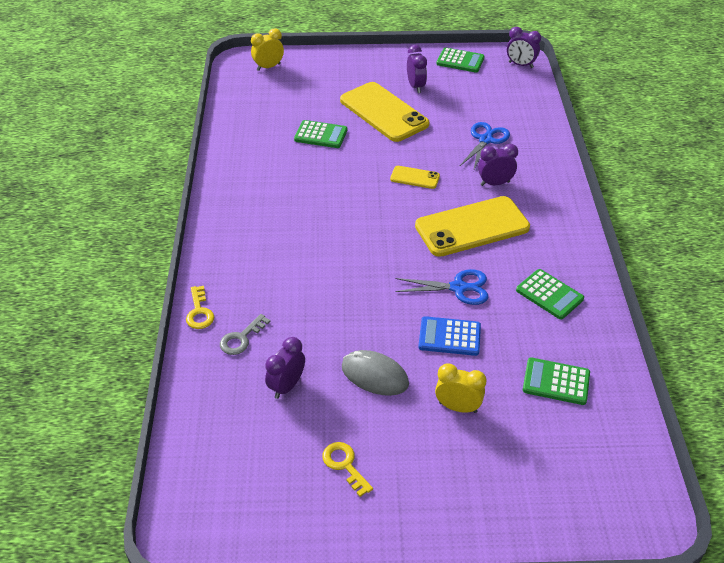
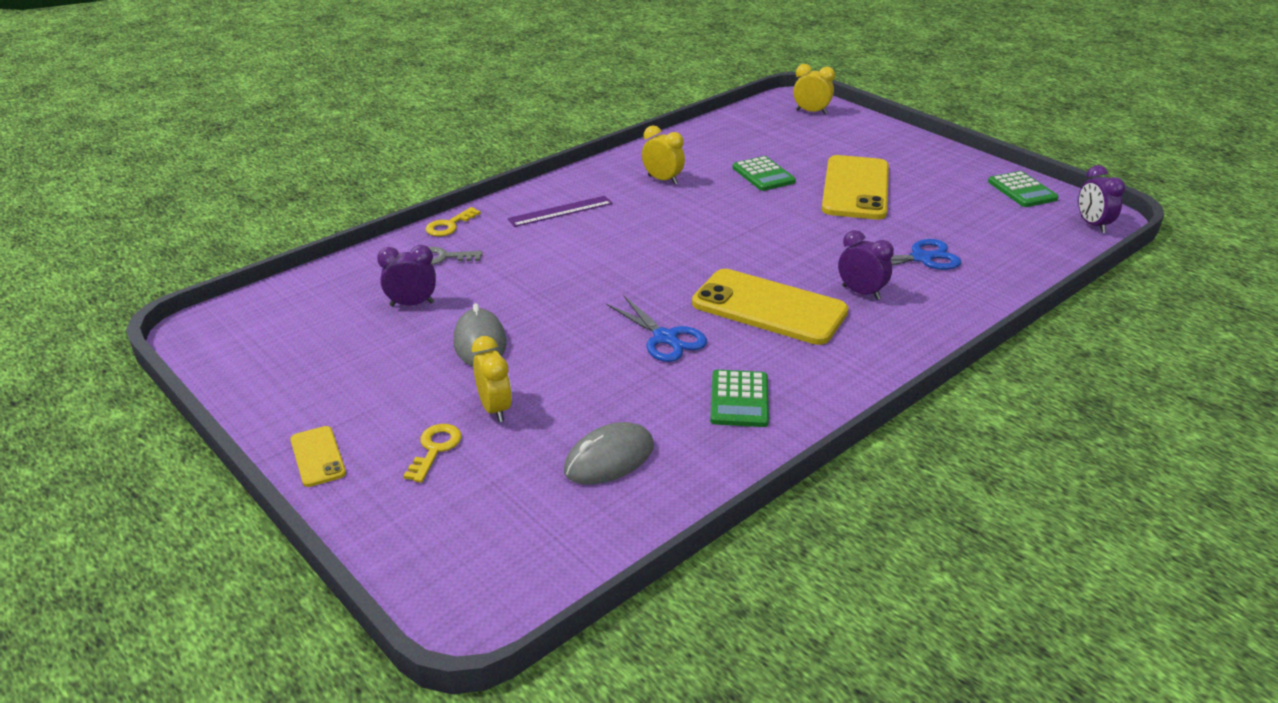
camera: 50 degrees right, 10 degrees down
yellow key [322,442,373,497] -> yellow key moved to [403,424,462,483]
yellow phone [390,166,440,189] -> yellow phone moved to [290,426,346,487]
purple clock [407,45,427,93] -> none
blue calculator [418,316,481,356] -> none
green calculator [523,358,590,405] -> grey mouse [564,422,654,485]
none -> purple ruler [508,196,613,227]
none -> yellow clock [642,126,685,184]

